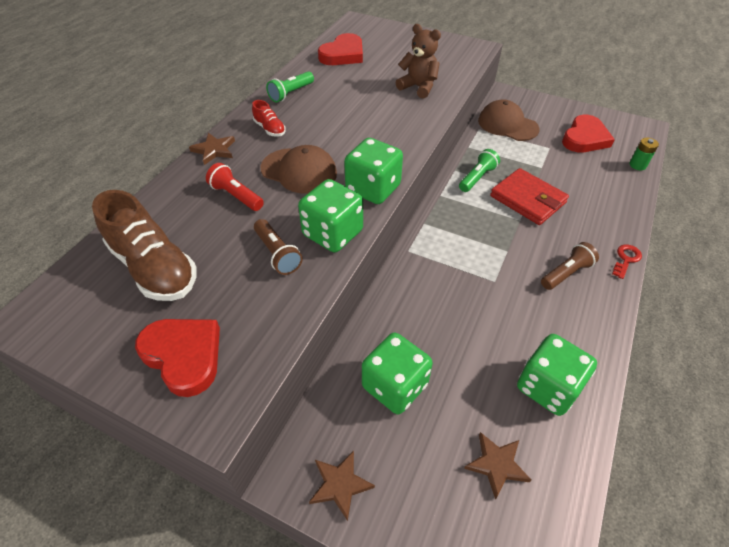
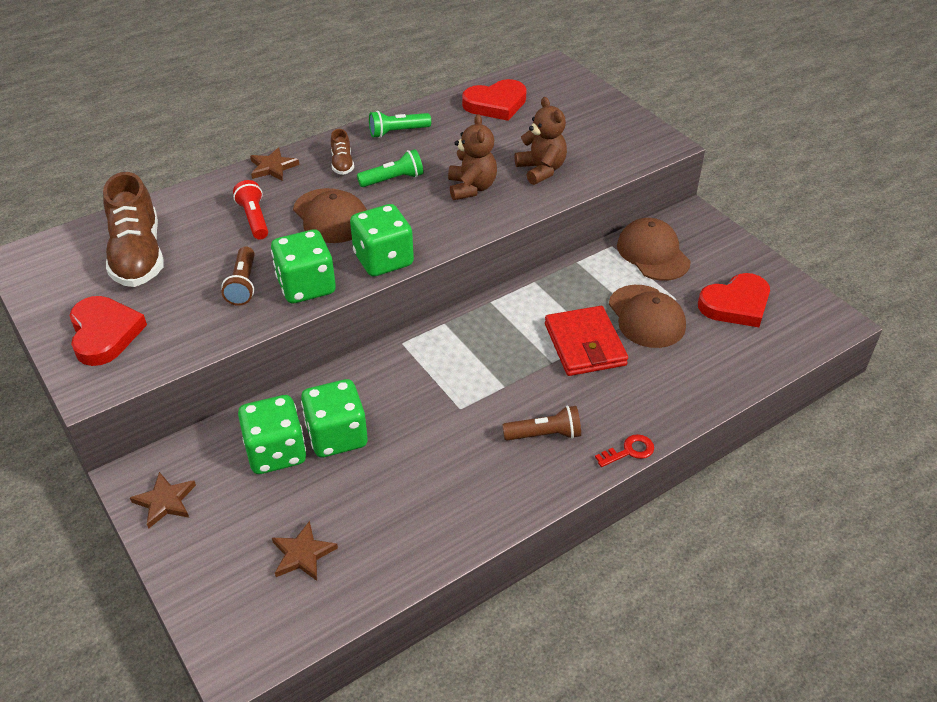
camera: 30 degrees right, 5 degrees down
red shoe [252,100,286,137] -> brown shoe [331,129,354,175]
green flashlight [459,149,500,192] -> green flashlight moved to [357,149,423,187]
green dice [517,334,597,416] -> green dice moved to [301,379,368,457]
green battery [630,137,659,170] -> none
none -> brown teddy bear [448,114,497,200]
none -> brown cap [609,285,686,348]

